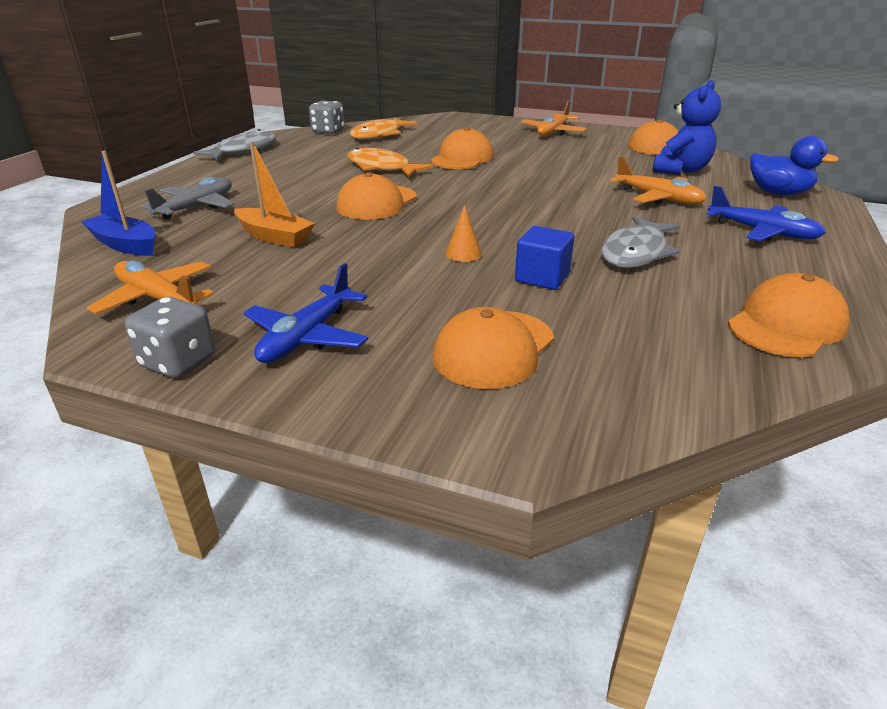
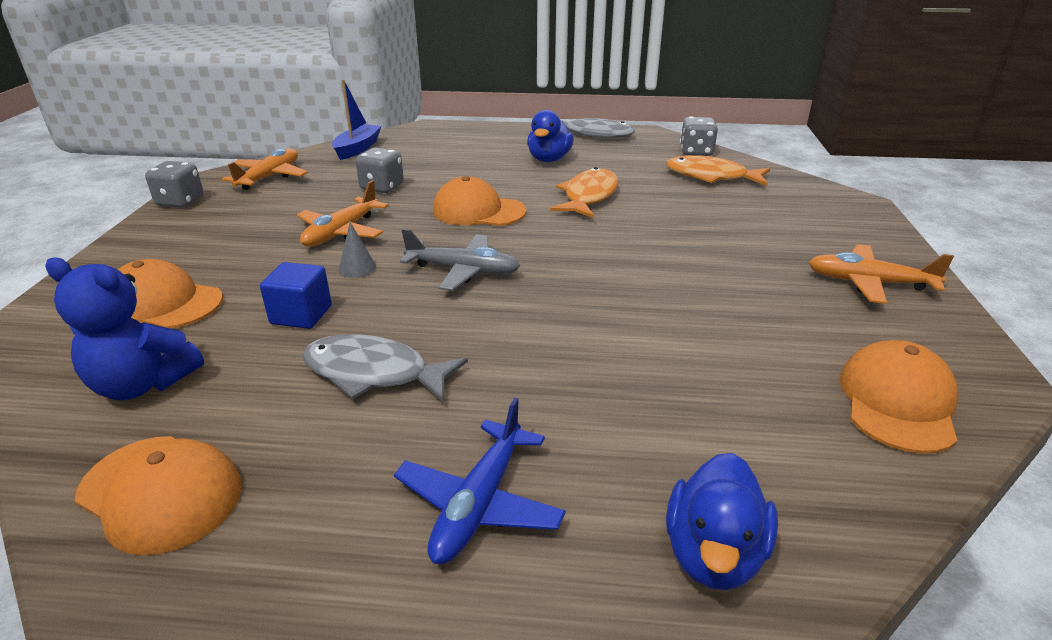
camera: 75 degrees right, 0 degrees up
grey plane [141,177,235,220] -> grey plane moved to [400,229,520,291]
orange boat [234,141,315,247] -> grey dice [356,147,404,193]
blue plane [244,263,368,363] -> none
orange cap [431,127,494,169] -> none
orange cone [445,205,482,262] -> grey cone [339,222,376,278]
orange plane [610,156,706,205] -> orange plane moved to [297,180,389,247]
blue teddy bear [652,80,721,175] -> blue teddy bear moved to [45,258,204,400]
none -> blue duck [527,110,574,162]

